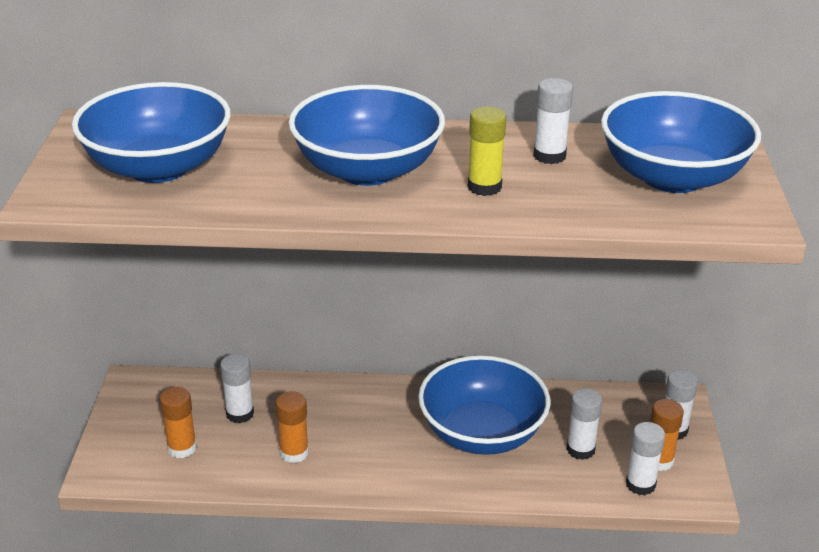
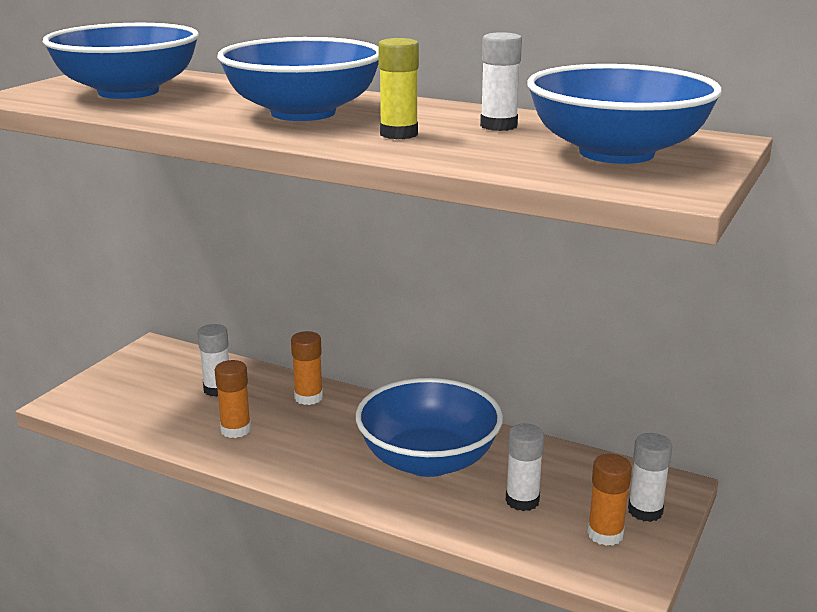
camera: 25 degrees right, 10 degrees down
orange glue stick [160,387,197,458] -> orange glue stick moved to [291,331,323,405]
white glue stick [626,422,665,495] -> none

